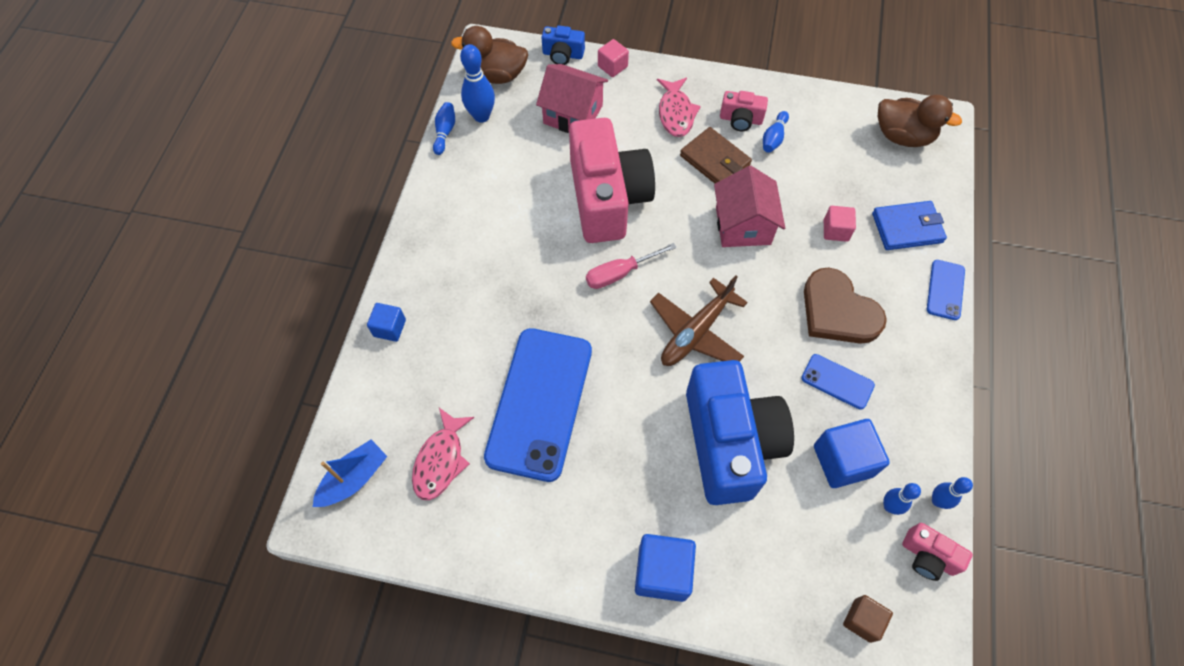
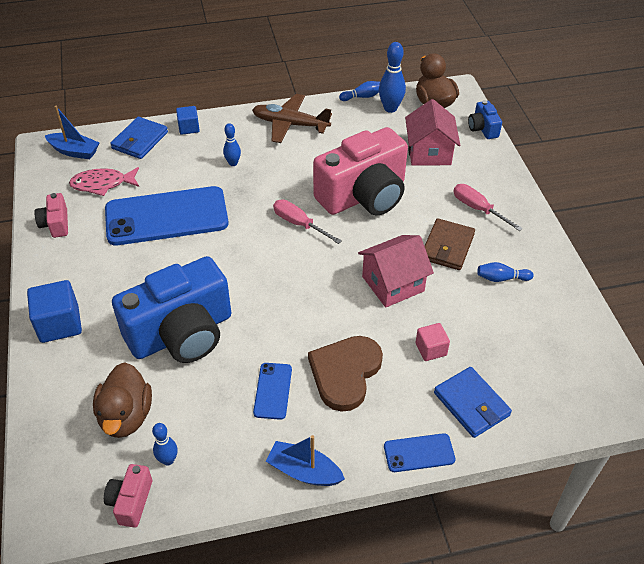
camera: 65 degrees right, 15 degrees down
pink cube [598,39,629,77] -> none
brown plane [650,275,748,366] -> brown plane moved to [252,94,332,143]
pink fish [657,78,701,137] -> pink screwdriver [453,184,523,231]
pink camera [720,91,768,131] -> pink camera moved to [34,193,68,238]
blue cube [814,419,890,488] -> none
brown cube [843,595,893,643] -> none
brown duck [878,95,962,147] -> brown duck moved to [93,362,152,438]
blue bowling pin [932,477,973,509] -> blue bowling pin moved to [223,123,241,166]
none -> blue wallet [110,117,168,159]
none -> blue boat [266,435,345,486]

